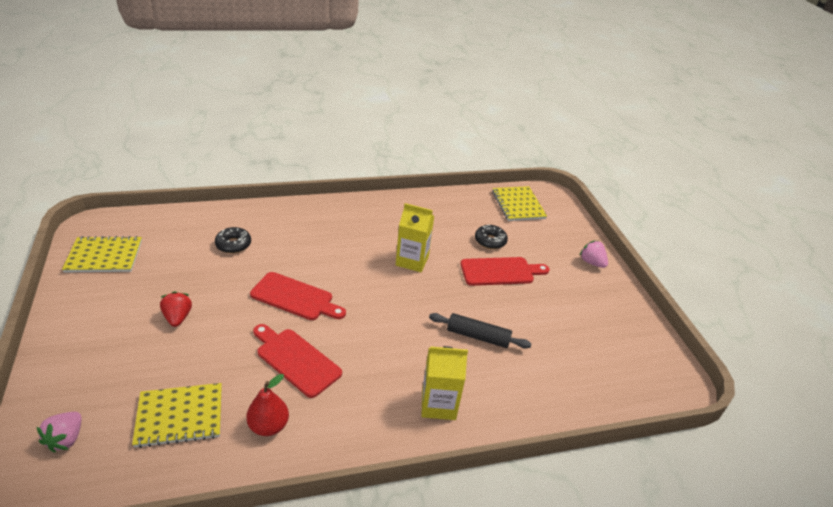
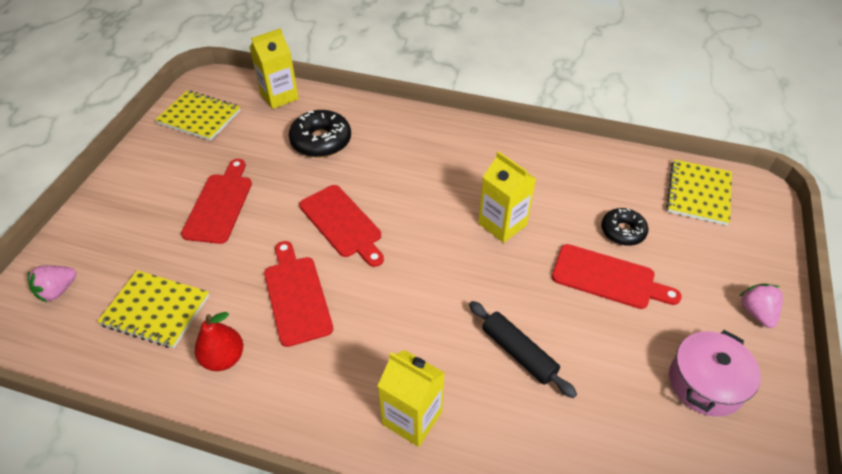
camera: 35 degrees right, 10 degrees up
red strawberry [160,291,192,327] -> red cutting board [181,159,252,244]
black donut [215,227,251,253] -> black donut [289,110,351,158], size x1.54
none -> yellow carton [250,28,299,109]
none -> pink pot [669,330,761,417]

